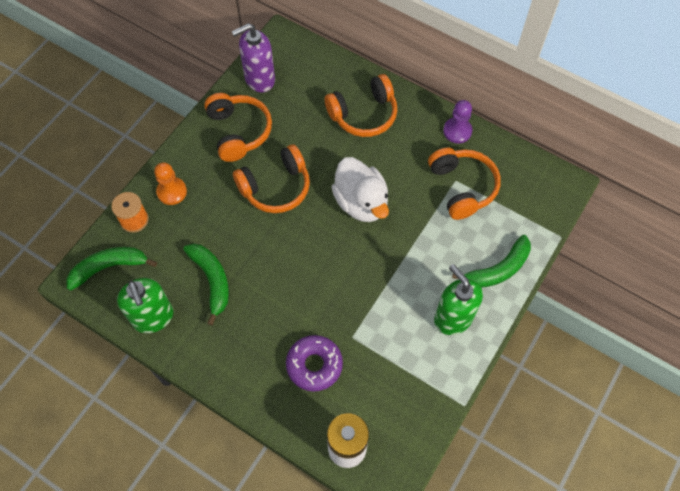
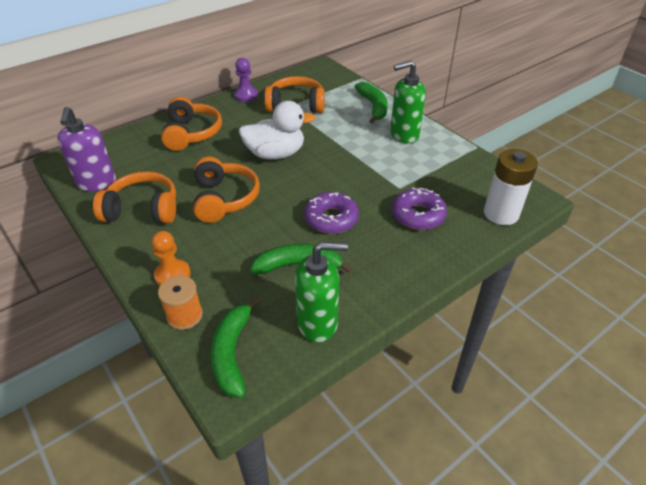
camera: 70 degrees left, 20 degrees down
none -> purple donut [304,192,359,234]

